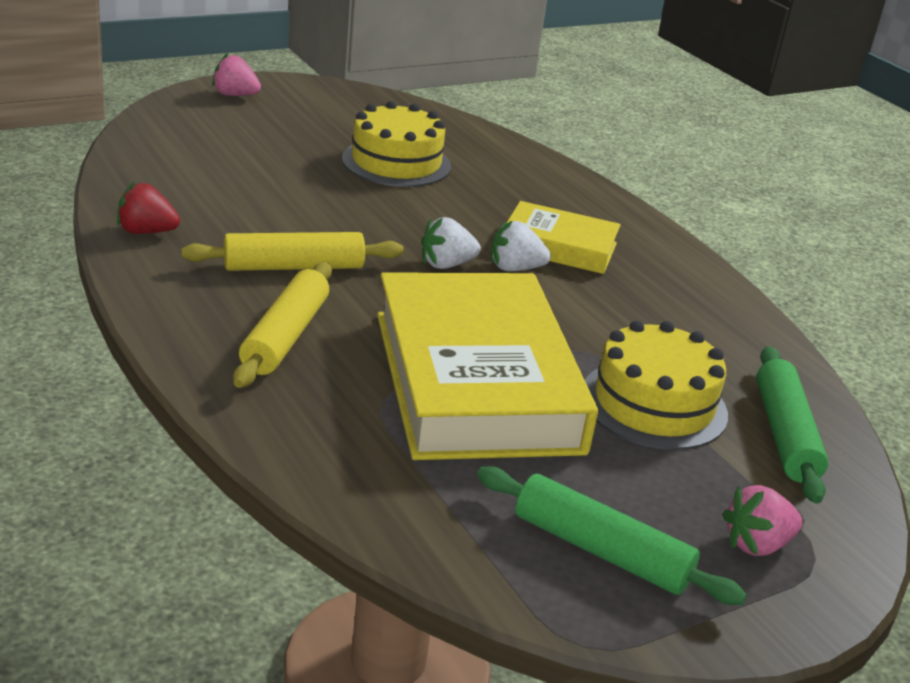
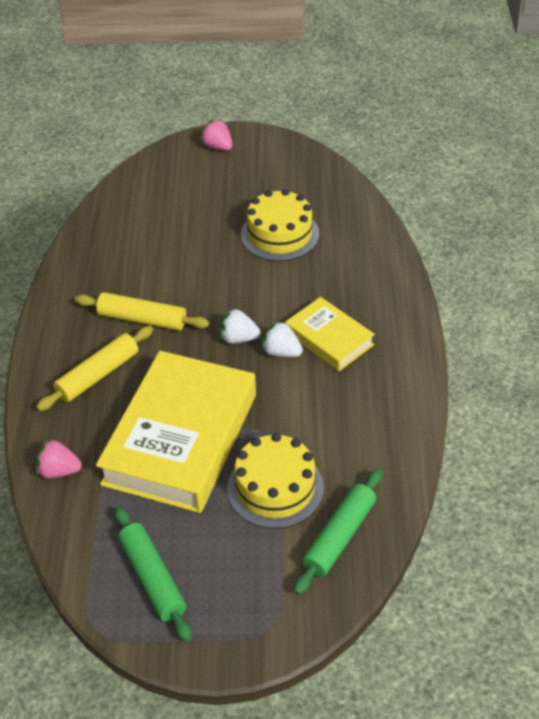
camera: 35 degrees right, 15 degrees up
red strawberry [117,182,180,234] -> none
pink strawberry [722,485,803,556] -> pink strawberry moved to [36,438,82,479]

